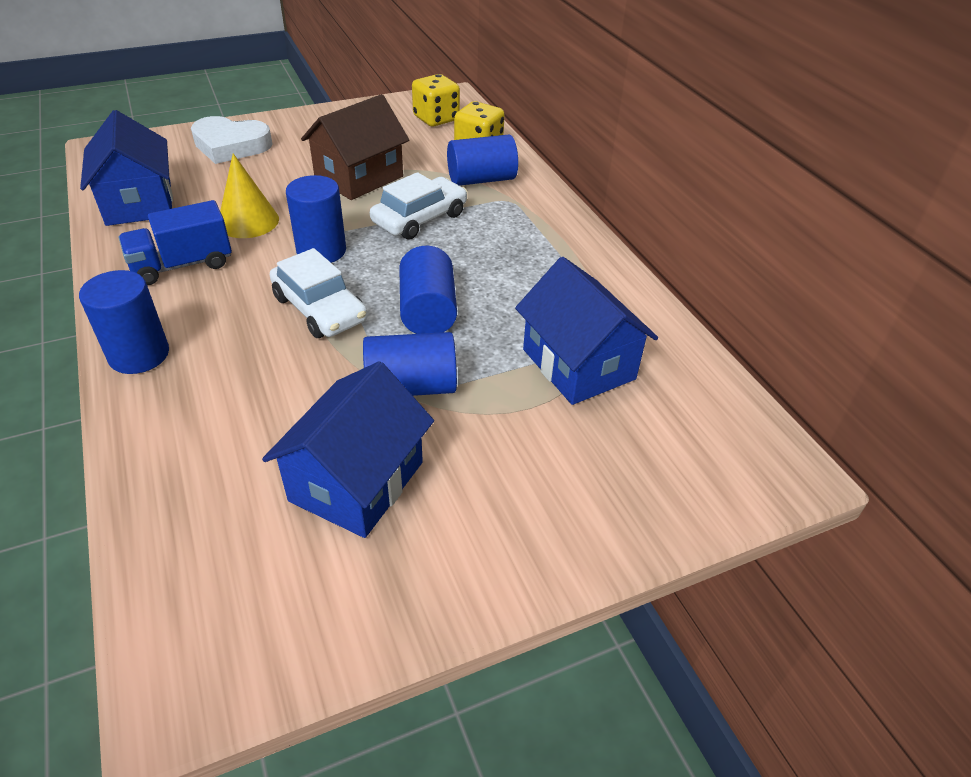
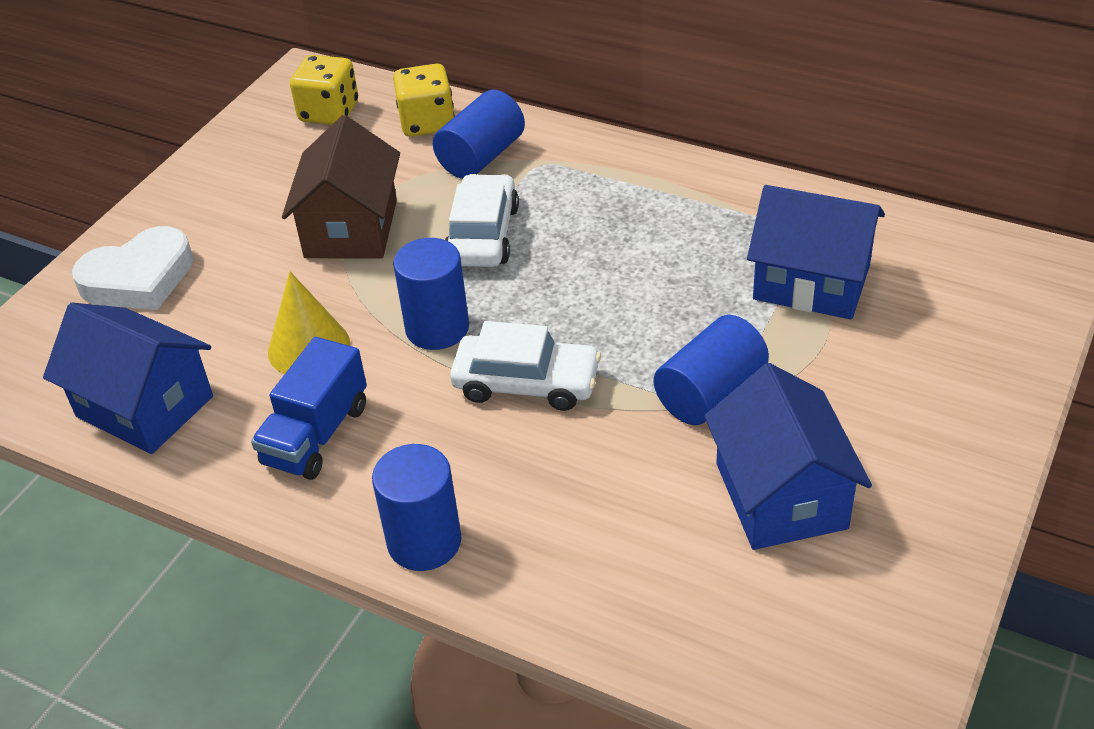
camera: 35 degrees left, 0 degrees up
blue cylinder [399,246,457,334] -> none

